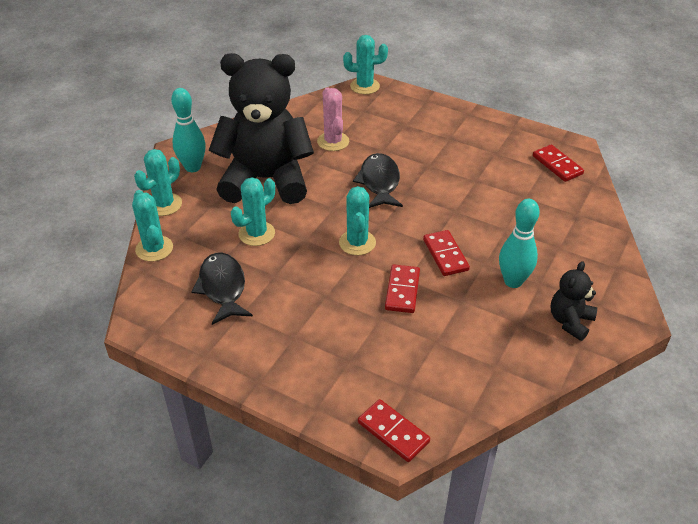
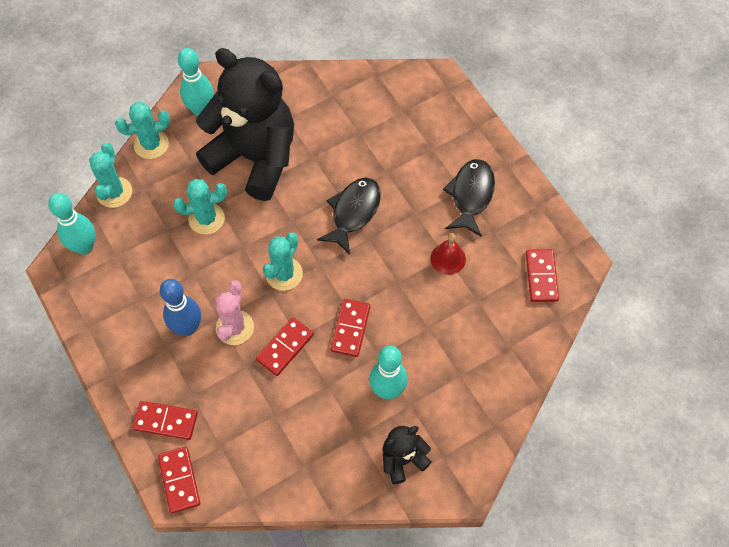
camera: 30 degrees right, 20 degrees up
black fish [191,253,253,325] -> black fish moved to [443,159,495,237]
pink cactus [317,87,349,151] -> pink cactus moved to [216,280,254,345]
turquoise cactus [343,35,388,94] -> none
none -> turquoise bowling pin [48,193,95,255]
none -> red domino [132,401,198,440]
none -> blue bowling pin [160,279,201,336]
none -> red bell [430,233,466,275]

